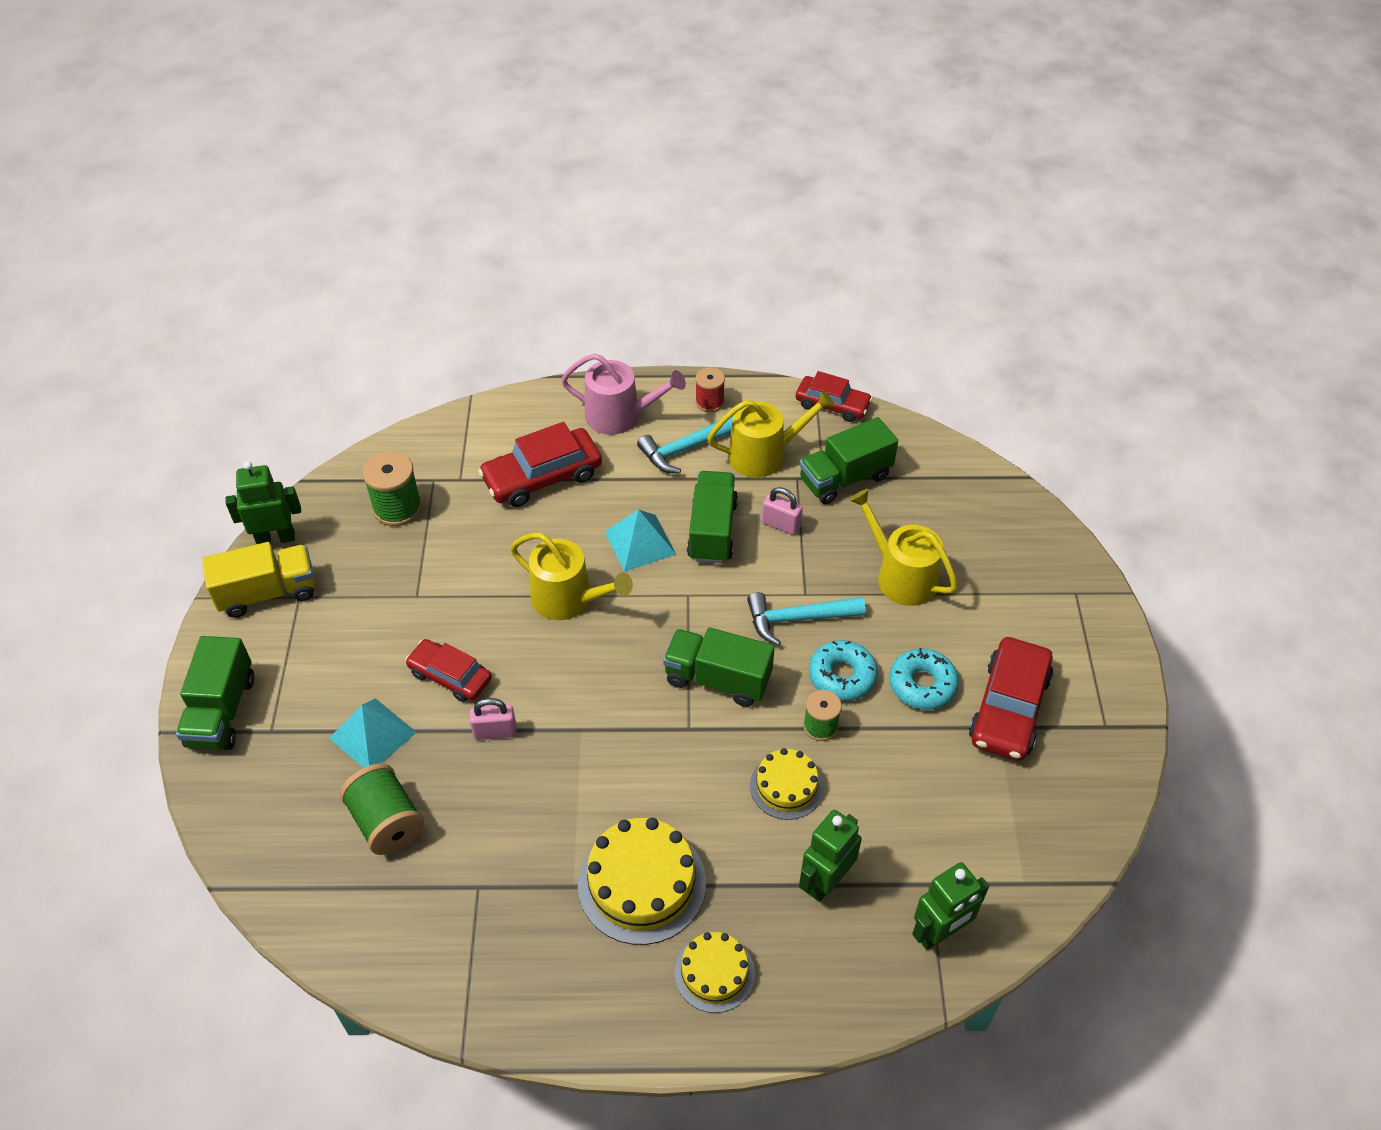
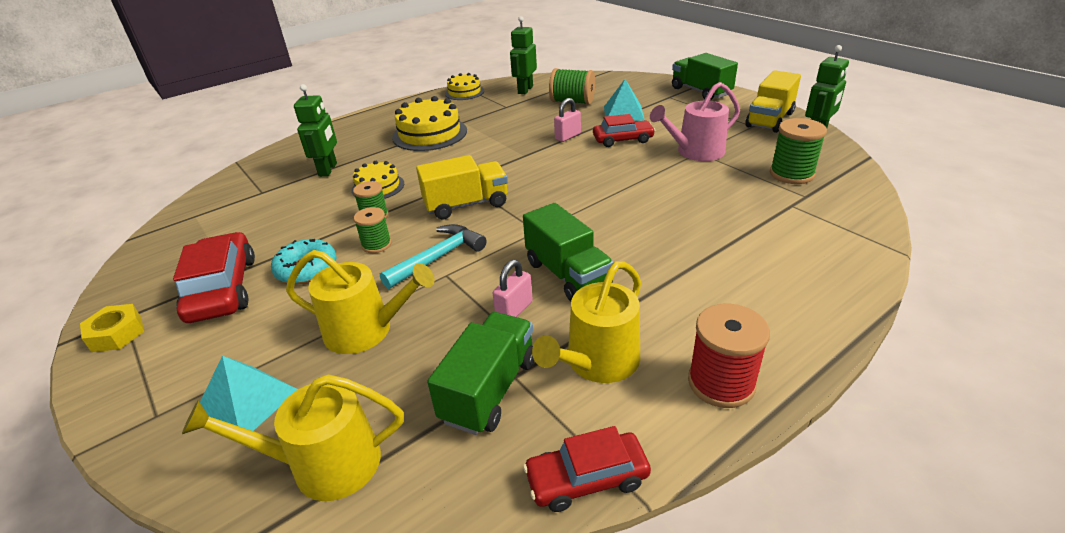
camera: 145 degrees right, 15 degrees down
red car [478,422,602,507] -> none
yellow watering can [510,533,633,620] -> yellow watering can moved to [182,374,403,501]
pink watering can [561,353,686,435] -> pink watering can moved to [650,82,740,161]
turquoise pyramid [604,509,676,572] -> turquoise pyramid moved to [200,356,298,431]
turquoise hammer [637,416,733,474] -> none
green truck [663,627,775,707] -> yellow truck [416,155,508,219]
yellow cake [674,932,755,1013] -> yellow cake moved to [445,73,484,100]
red spool [695,367,725,412] -> red spool [688,304,770,408], size x1.58
pink padlock [762,487,803,535] -> pink padlock turned 45 degrees counterclockwise [493,260,533,317]
turquoise donut [809,640,878,701] -> green spool [354,207,391,253]
green robot [912,862,989,950] -> green robot moved to [510,16,537,94]
none -> yellow nut [80,304,144,352]

